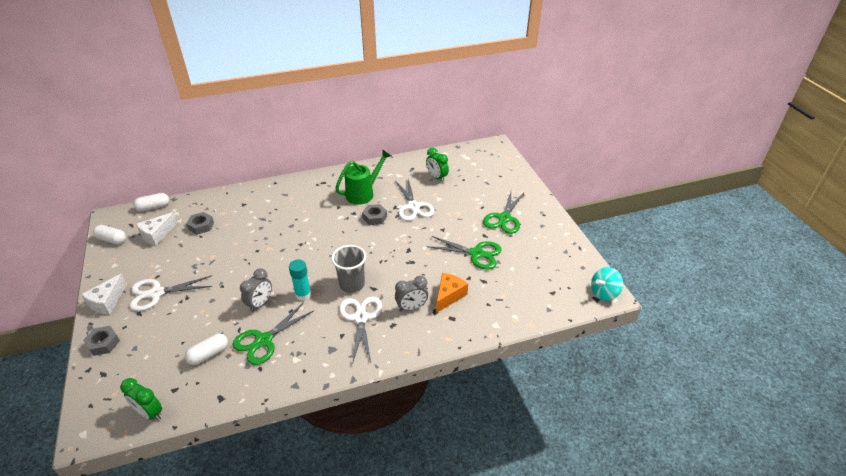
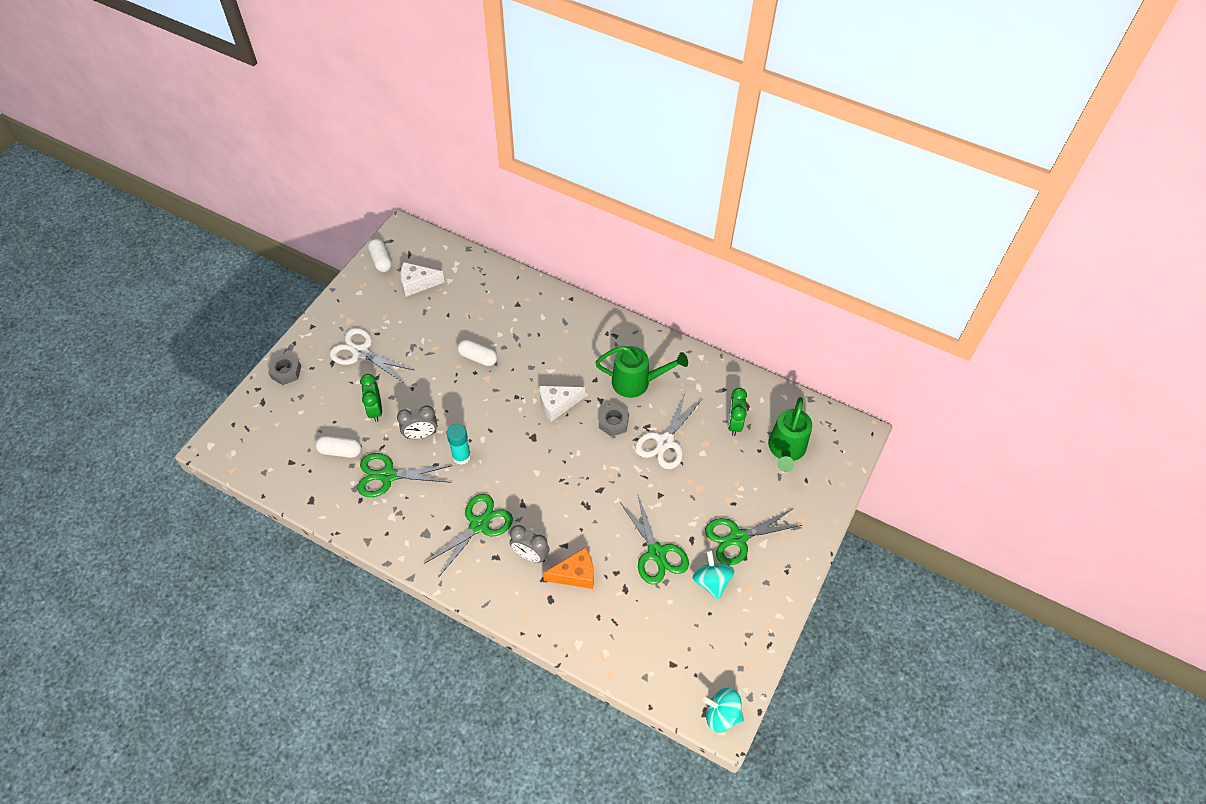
camera: 45 degrees right, 15 degrees up
white cheese [81,274,127,315] -> white cheese moved to [540,386,585,422]
green clock [120,378,162,421] -> green clock moved to [360,374,382,422]
white capsule [133,193,169,211] -> white capsule moved to [457,339,497,366]
grey nut [186,212,214,235] -> none
grey cup [331,245,366,293] -> none
white scissors [339,297,382,365] -> green scissors [424,494,513,578]
none -> turquoise spinning top [693,550,735,600]
none -> green watering can [768,397,812,472]

